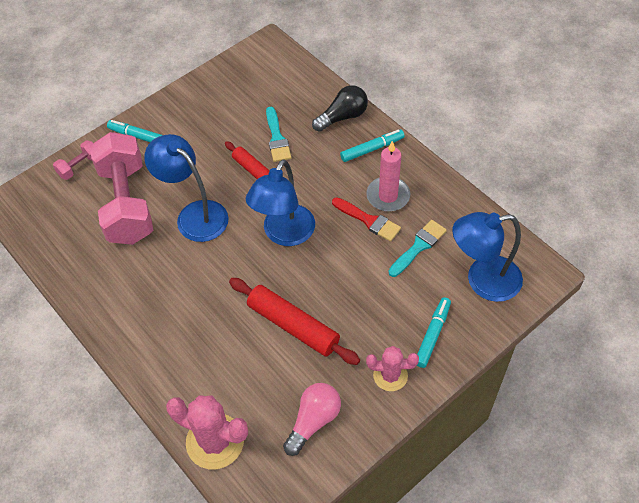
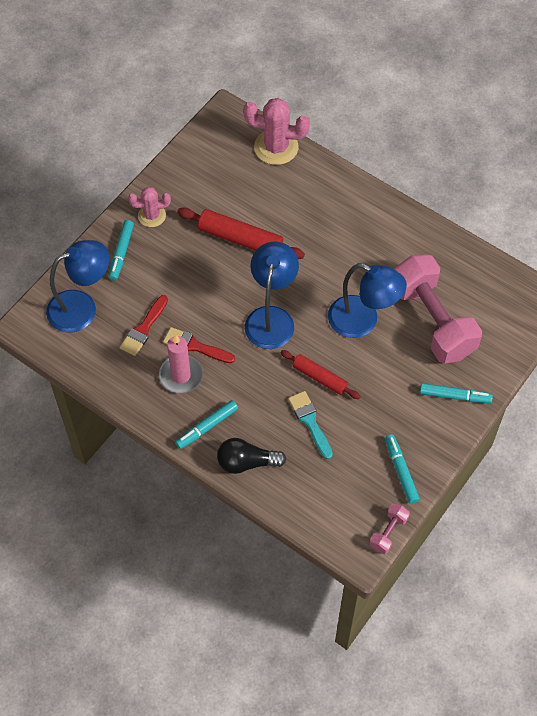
camera: 165 degrees right, 5 degrees up
pink dumbbell [53,140,93,180] -> pink dumbbell moved to [369,503,410,554]
pink light bulb [283,383,341,456] -> none
black light bulb [312,85,368,132] -> black light bulb turned 45 degrees clockwise [217,438,287,474]
turquoise brush [389,220,447,277] -> red brush [119,295,168,356]
none -> turquoise marker [385,434,420,504]

